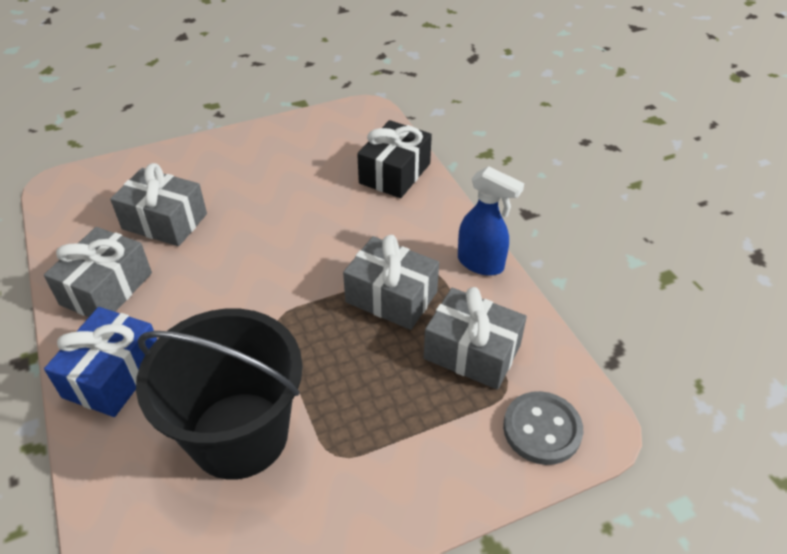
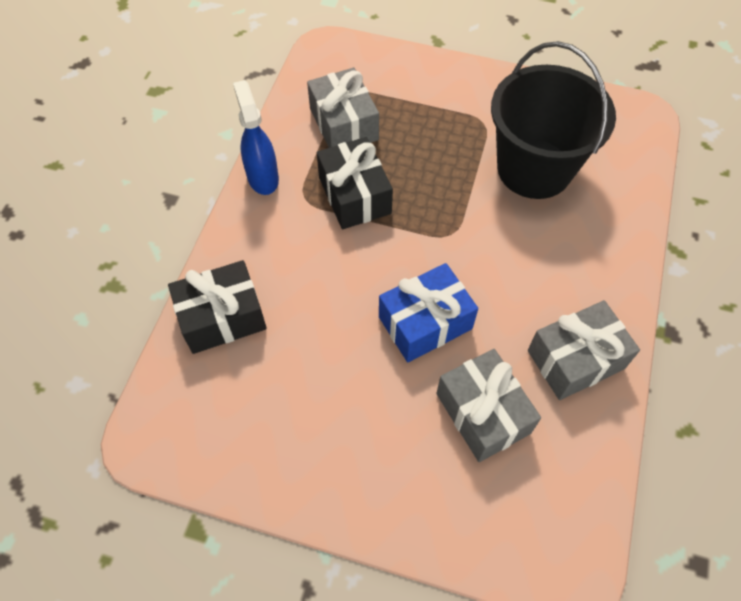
camera: 140 degrees left, 15 degrees up
blue gift [44,307,157,417] -> blue gift moved to [379,263,478,362]
grey gift [343,235,439,330] -> black gift [317,137,393,229]
grey button [503,391,583,465] -> none

